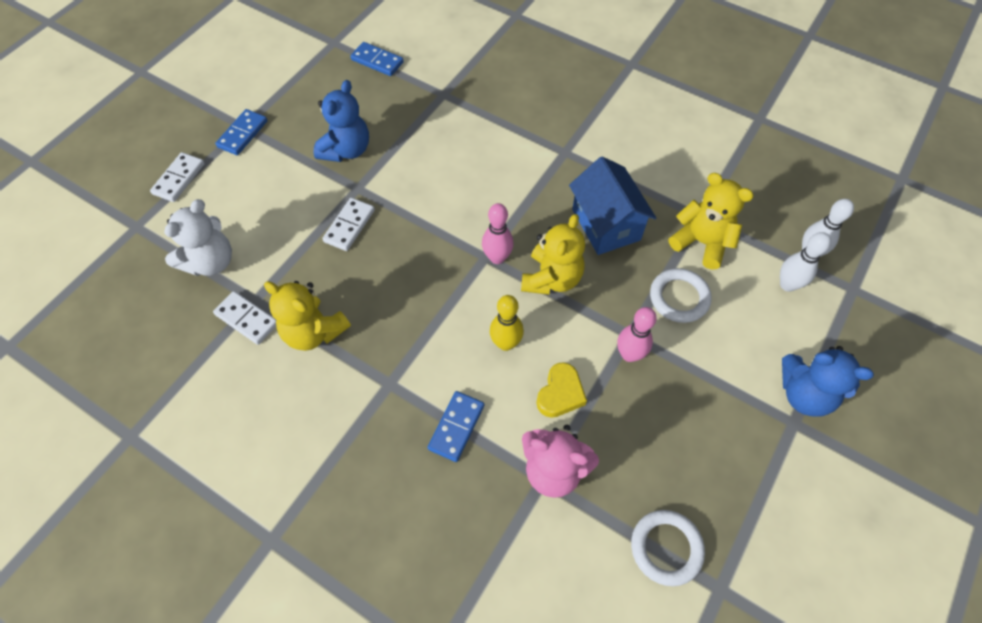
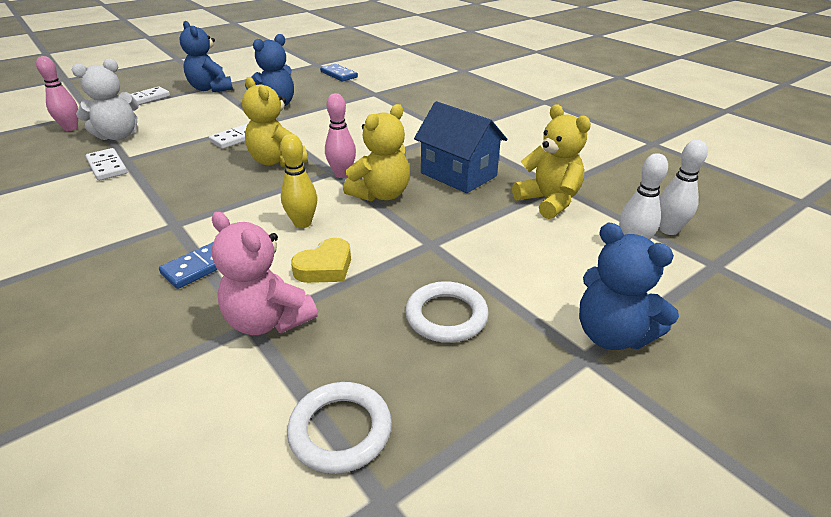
camera: 20 degrees right, 25 degrees down
blue domino [215,109,268,155] -> blue teddy bear [179,21,233,92]
yellow teddy bear [264,281,351,351] -> yellow teddy bear moved to [242,77,308,167]
blue house [569,156,656,255] -> blue house turned 45 degrees counterclockwise [414,101,507,193]
pink bowling pin [617,307,657,362] -> pink bowling pin moved to [36,56,78,131]
white ring [650,268,712,323] -> white ring moved to [405,281,489,343]

